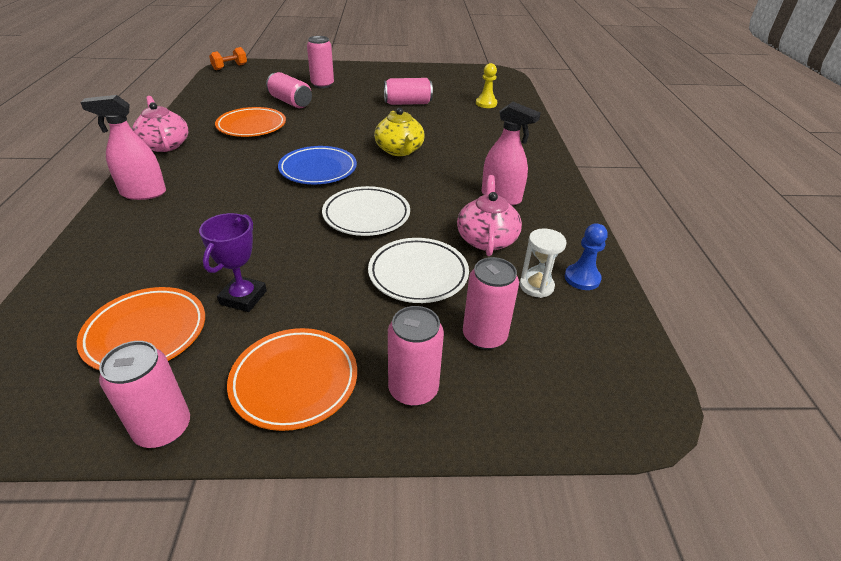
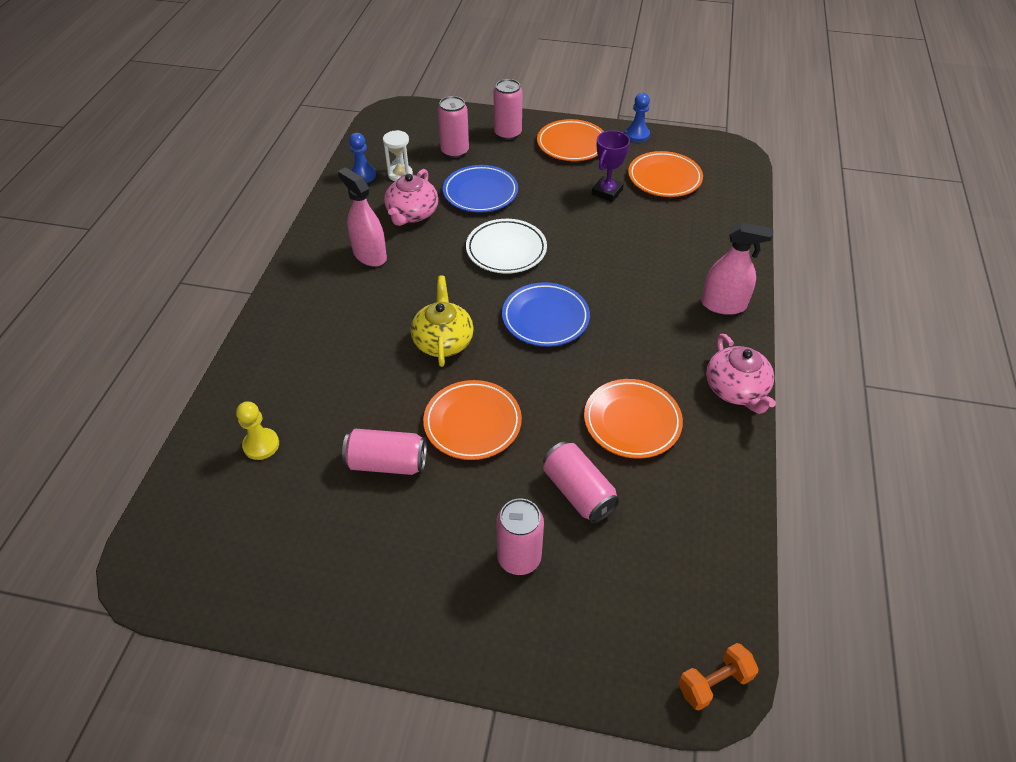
camera: 165 degrees left, 10 degrees up
pink can [99,341,190,448] -> blue pawn [625,93,650,142]
white plate [368,238,469,303] -> blue plate [443,165,518,213]
none -> orange plate [423,380,522,460]

